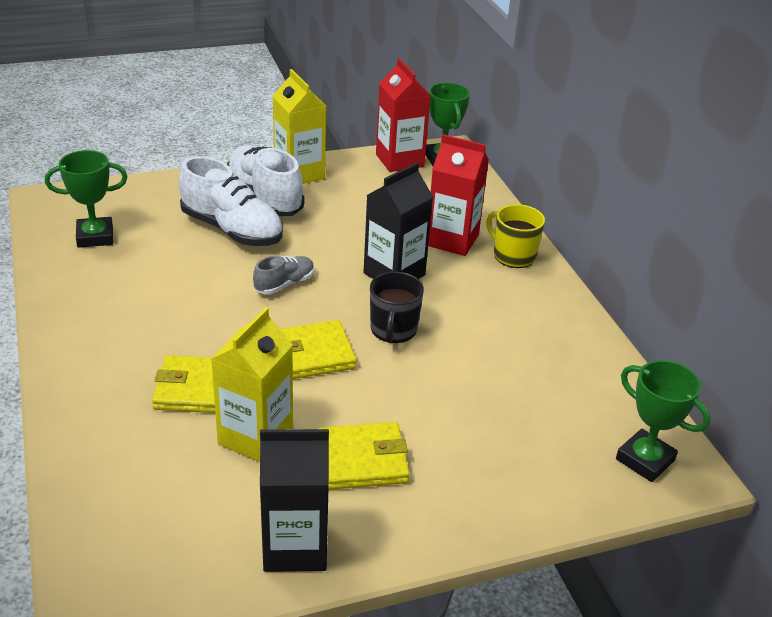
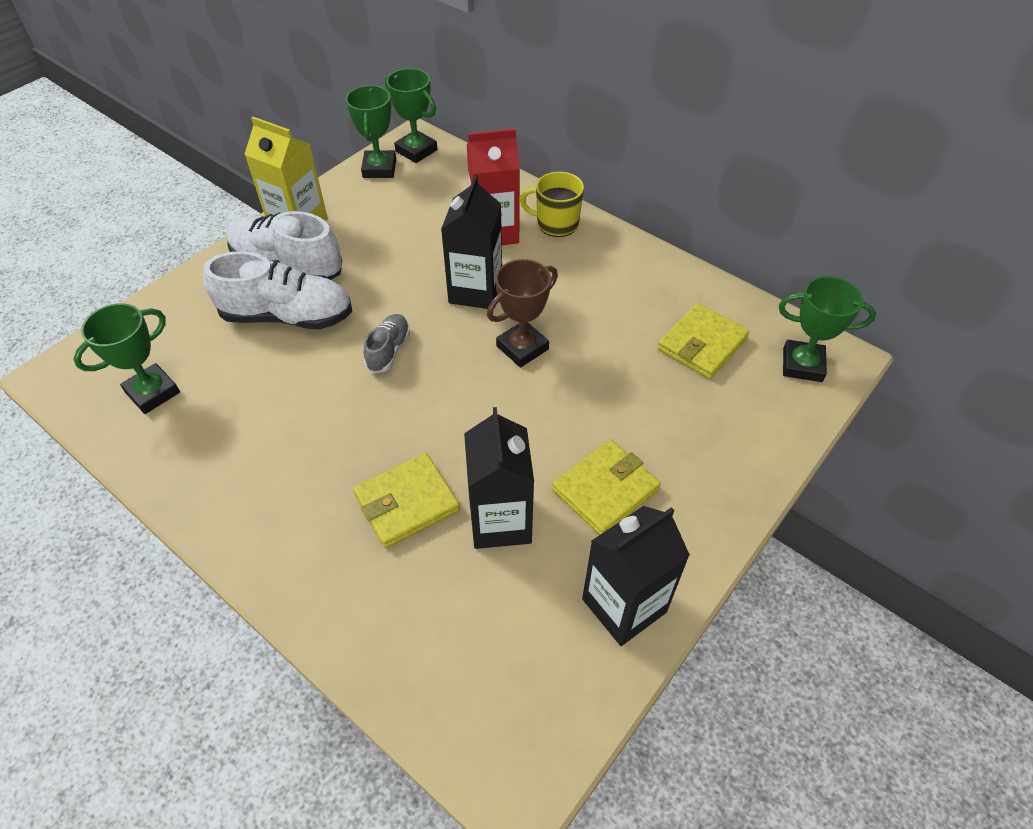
camera: 30 degrees left, 15 degrees up
yellow carton [211,307,293,462] -> black carton [464,407,534,549]
yellow wallet [280,320,357,379] -> yellow wallet moved to [657,303,749,379]
black mug [370,272,424,343] -> brown trophy [487,259,558,367]
red carton [376,58,431,172] -> green trophy [346,85,396,178]

